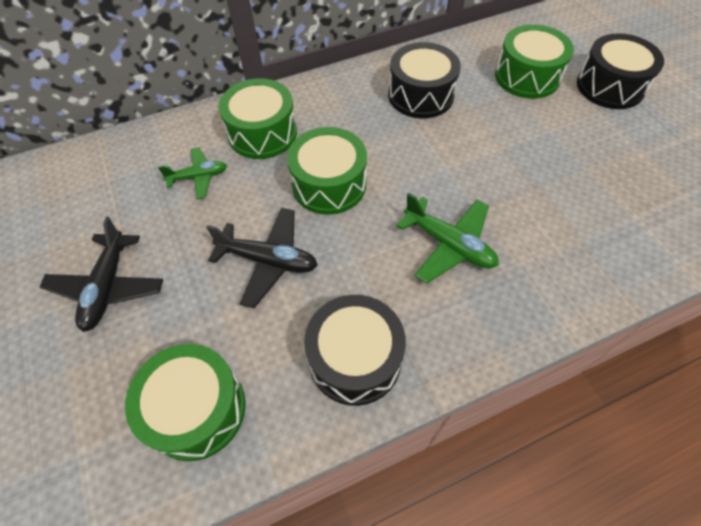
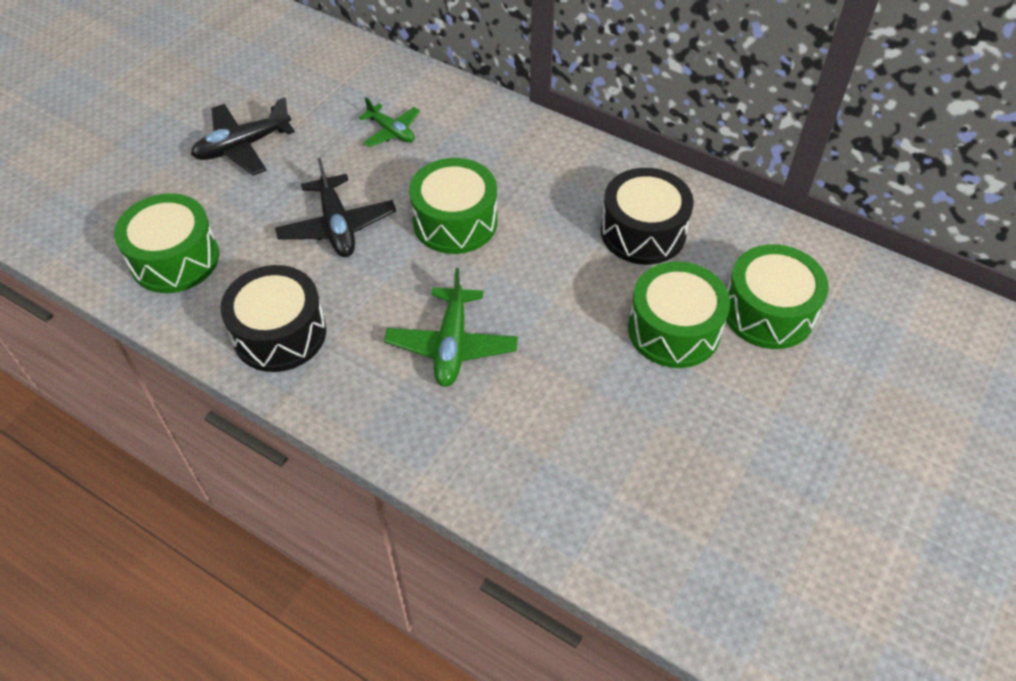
camera: 55 degrees right, 5 degrees down
green drum [219,78,297,159] -> green drum moved to [628,261,730,368]
black drum [577,33,664,109] -> none

